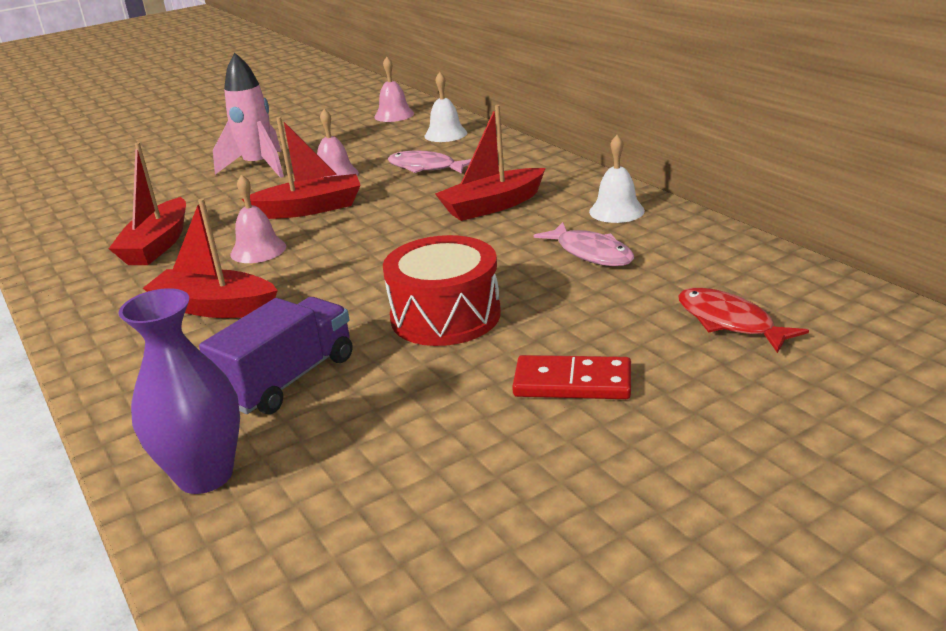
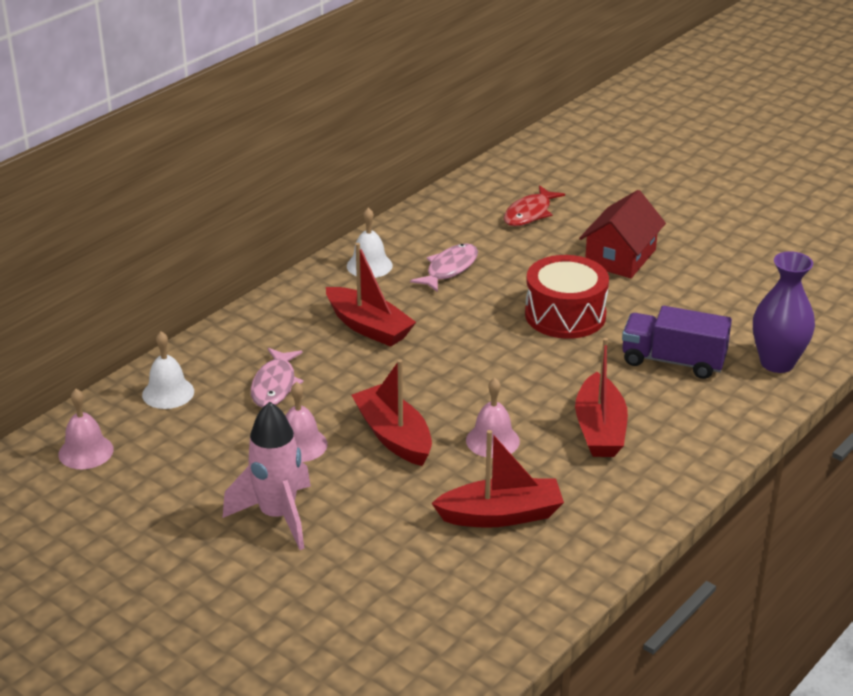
camera: 110 degrees left, 5 degrees up
red domino [512,355,631,399] -> red house [579,190,666,278]

